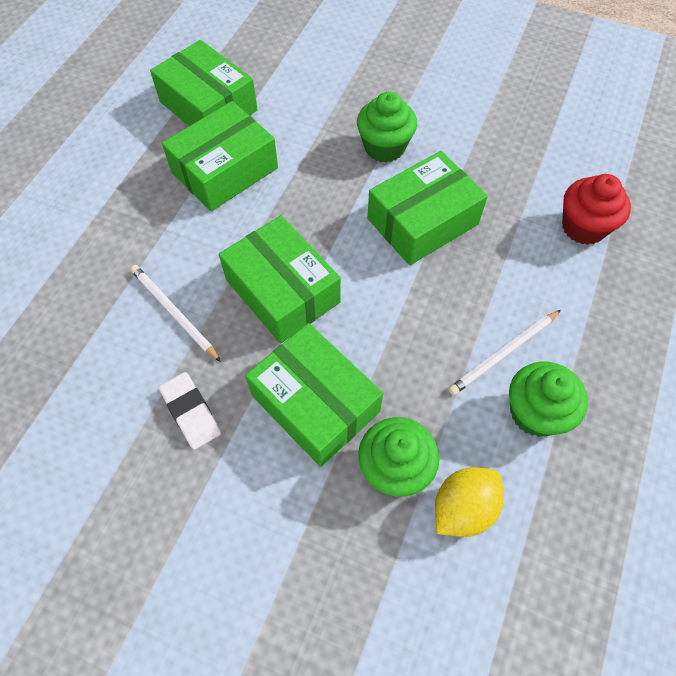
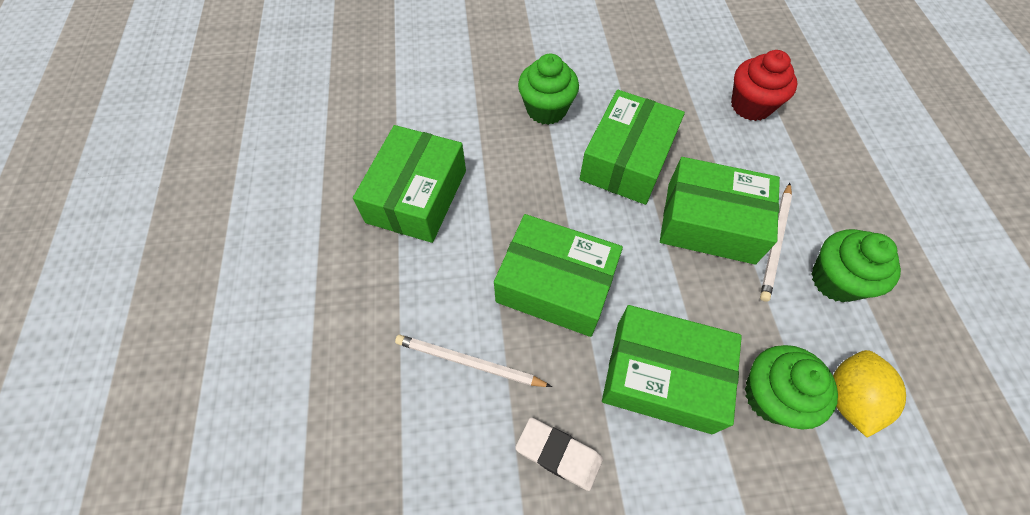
camera: 30 degrees left, 0 degrees up
green box [150,40,258,126] -> green box moved to [660,157,780,265]

